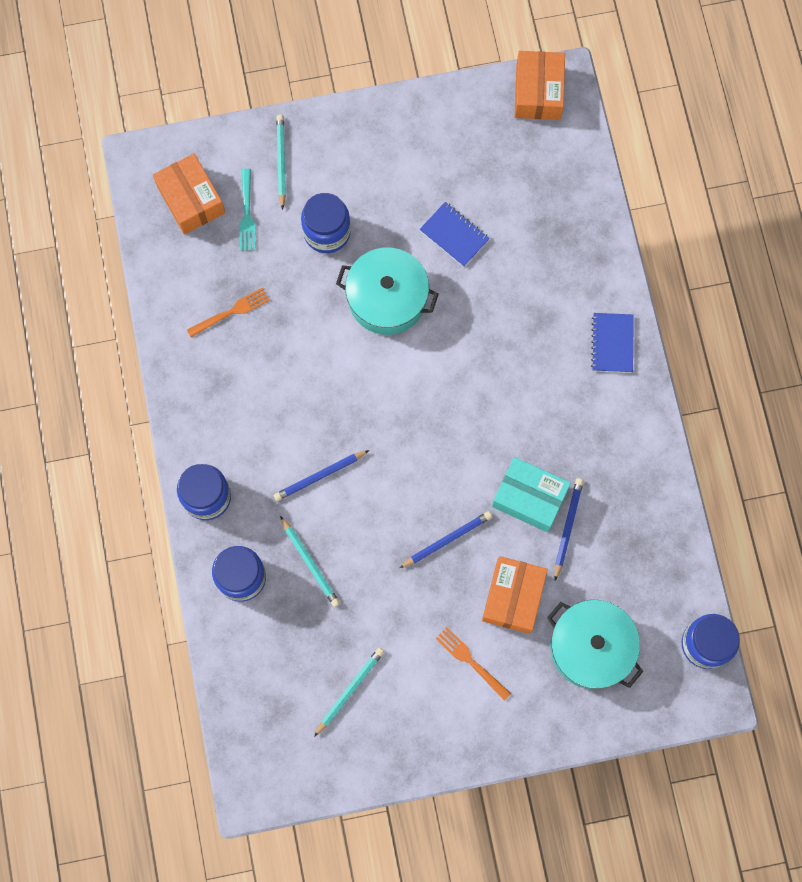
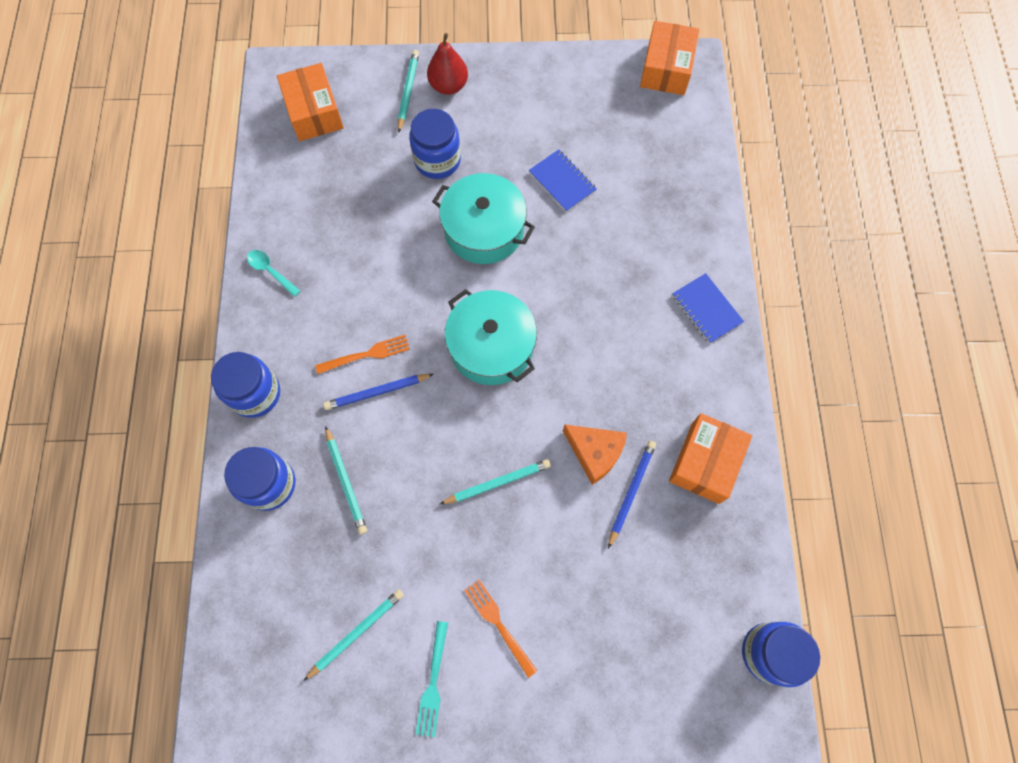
camera: 10 degrees right, 5 degrees down
orange fork [187,287,270,337] -> orange fork moved to [315,335,410,374]
turquoise fork [240,168,256,251] -> turquoise fork moved to [416,621,448,737]
blue pencil [399,511,492,568] -> turquoise pencil [440,459,551,504]
orange box [482,556,548,634] -> orange box moved to [669,413,752,504]
turquoise box [492,457,571,532] -> orange cheese [563,424,627,485]
turquoise pot [547,600,643,689] -> turquoise pot moved to [445,289,537,385]
blue notebook [591,313,634,373] -> blue notebook turned 45 degrees counterclockwise [672,273,744,344]
none -> turquoise spoon [247,250,300,297]
none -> red pear [427,33,468,95]

